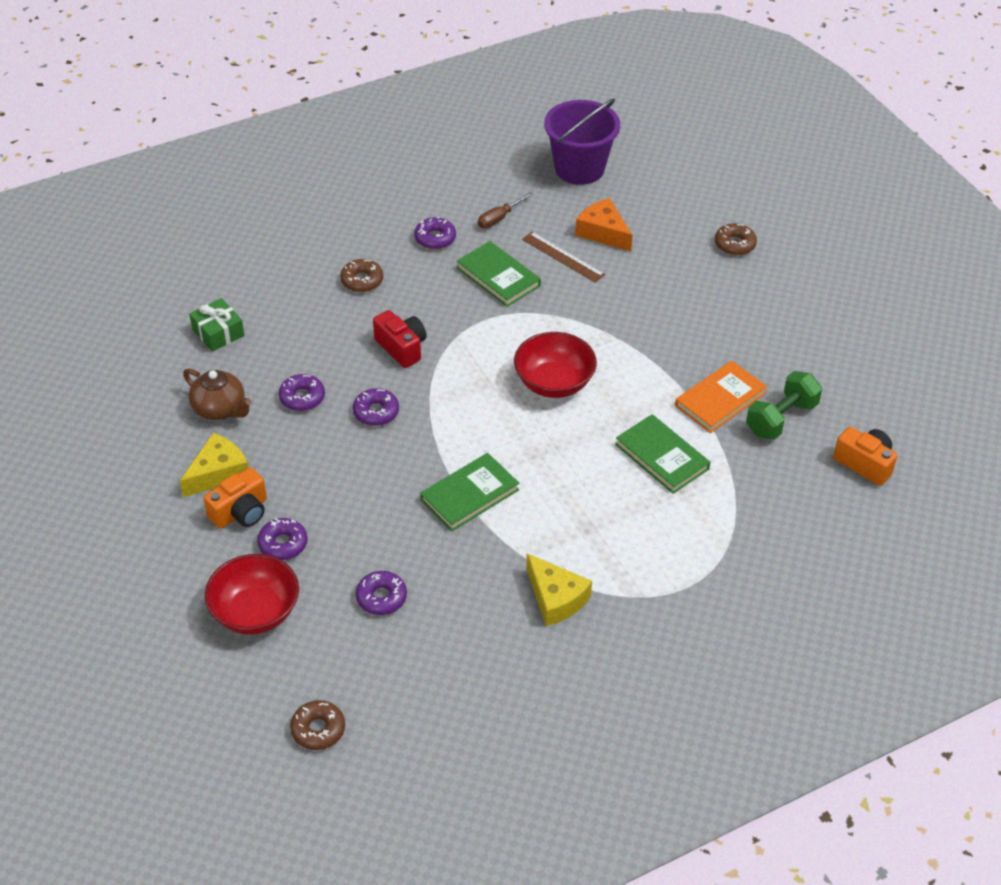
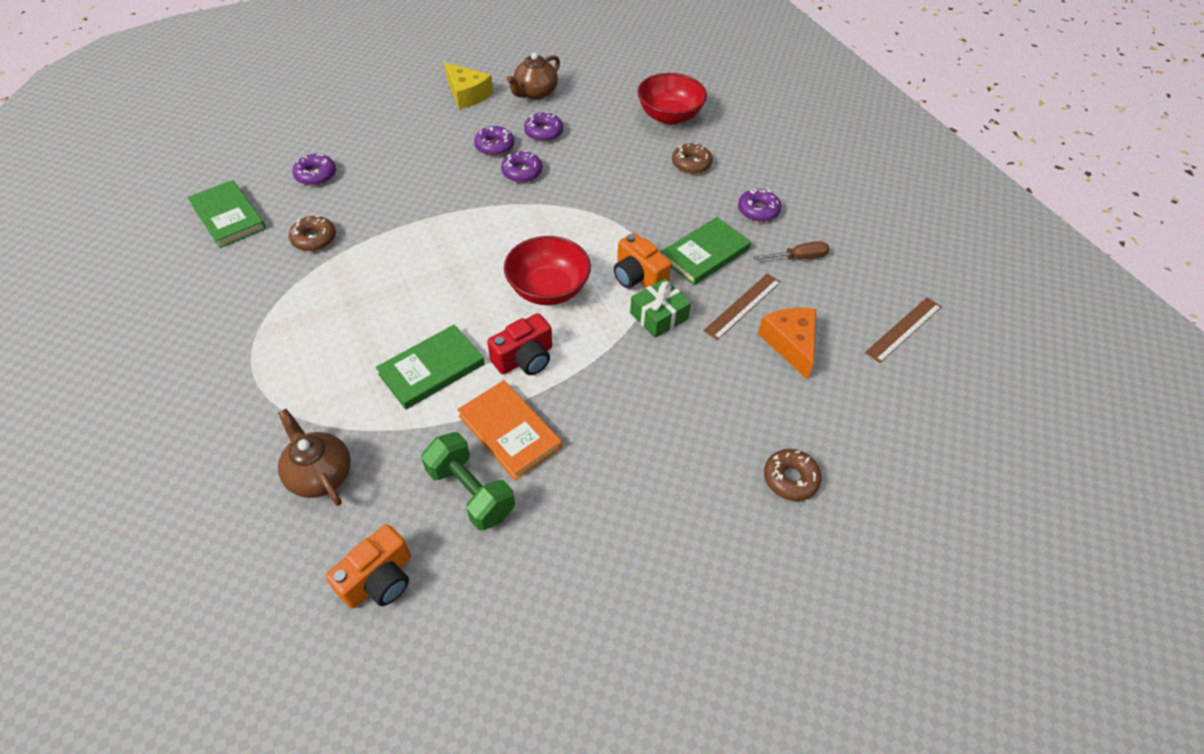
camera: 90 degrees right, 5 degrees up
green gift [189,298,244,352] -> green gift moved to [630,279,691,338]
orange camera [203,467,267,529] -> orange camera moved to [614,233,671,288]
red bowl [205,554,299,634] -> red bowl moved to [637,73,707,125]
purple donut [257,518,308,560] -> purple donut moved to [474,126,514,156]
brown donut [290,700,345,750] -> brown donut moved to [289,216,336,251]
red camera [373,310,427,368] -> red camera moved to [487,313,552,375]
green book [420,453,520,531] -> green book moved to [188,180,266,248]
brown screwdriver [478,192,533,228] -> brown screwdriver turned 120 degrees clockwise [753,241,829,260]
yellow cheese [526,553,592,626] -> none
purple bucket [544,98,620,185] -> brown ruler [865,297,942,363]
orange cheese [575,198,633,251] -> orange cheese turned 60 degrees counterclockwise [758,308,816,379]
none -> brown teapot [278,409,351,506]

